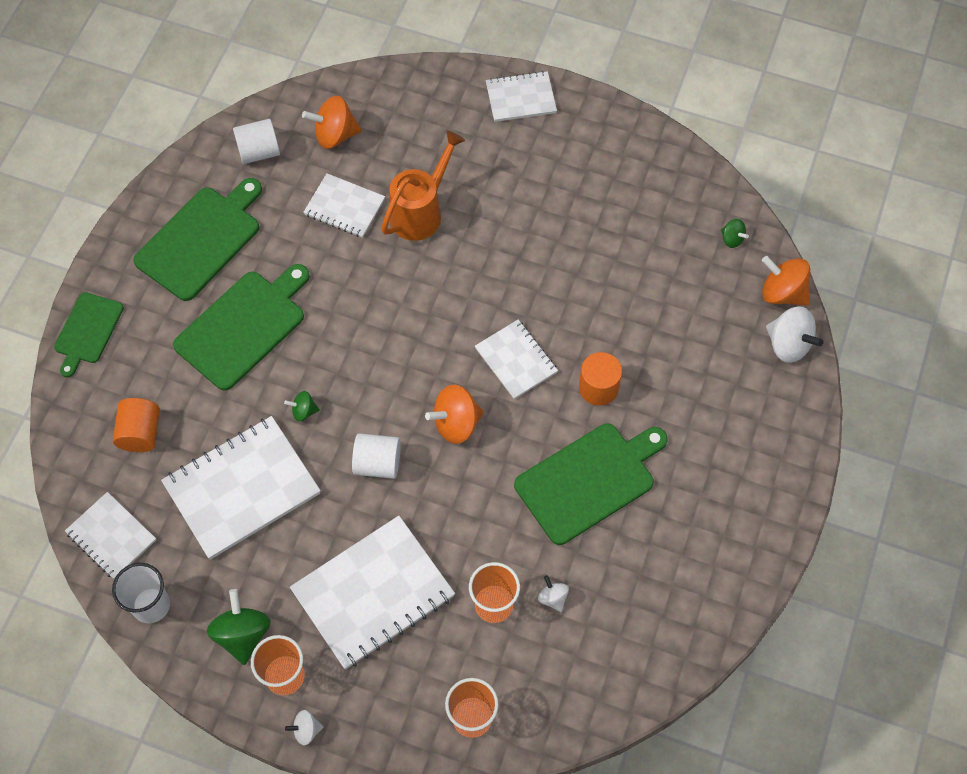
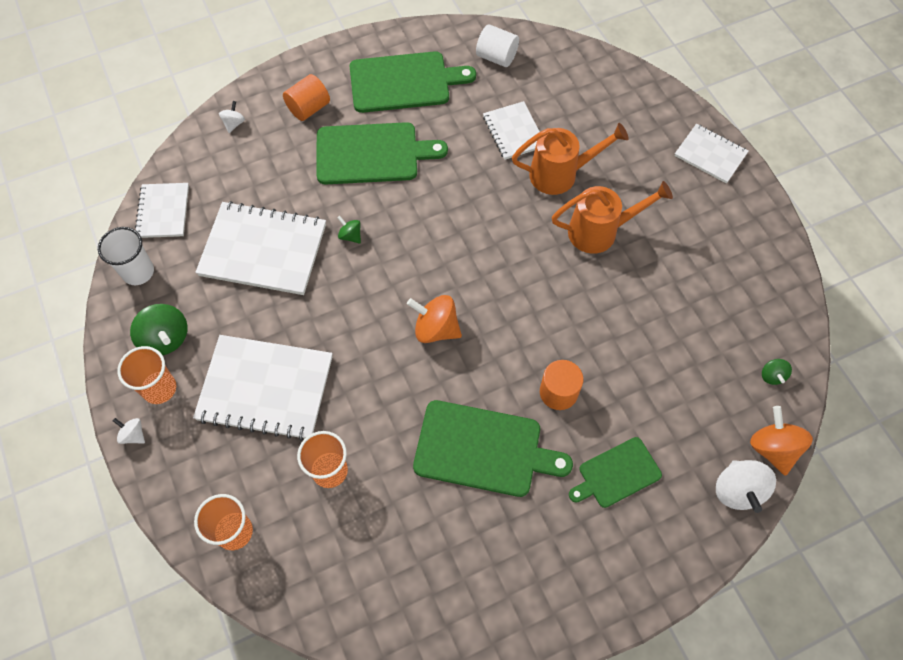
camera: 45 degrees right, 0 degrees up
green cutting board [54,292,124,377] -> green cutting board moved to [569,437,662,508]
orange cylinder [113,398,160,452] -> orange cylinder moved to [283,74,330,121]
green spinning top [207,589,270,665] -> green spinning top turned 105 degrees clockwise [130,304,188,355]
orange spinning top [302,96,362,149] -> none
white cylinder [352,433,401,479] -> none
white notebook [475,320,558,399] -> none
white spinning top [538,575,569,612] -> white spinning top moved to [219,101,245,133]
none -> orange watering can [552,181,673,254]

